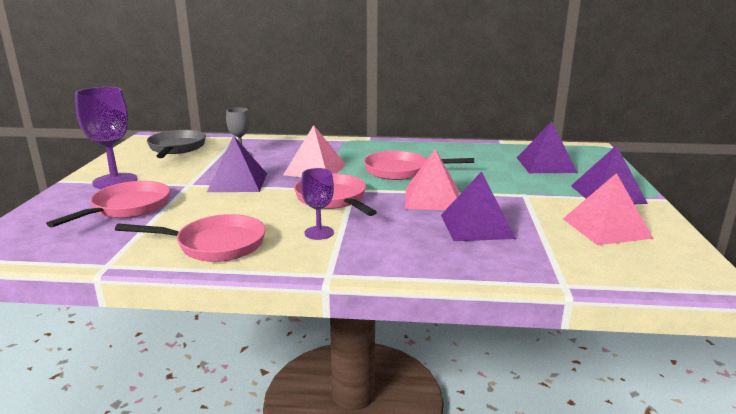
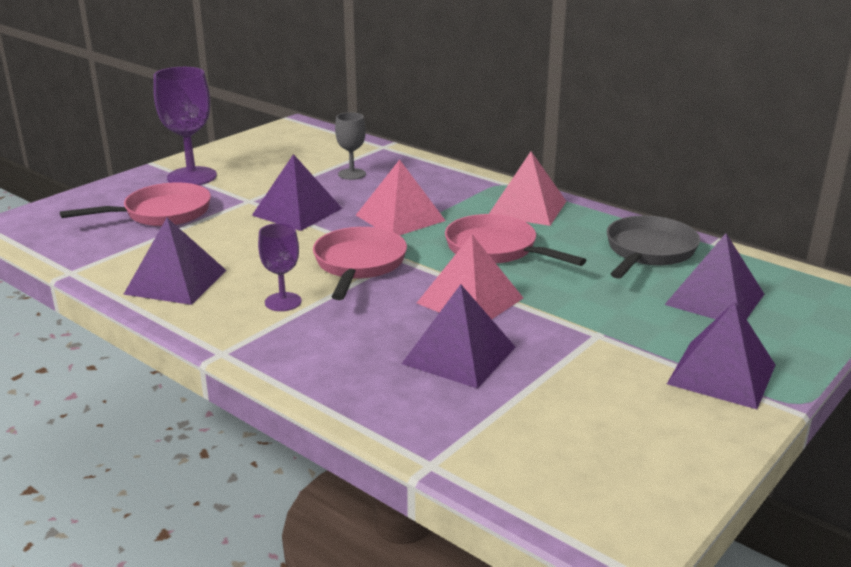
camera: 35 degrees right, 5 degrees up
pink pan [115,214,266,262] -> purple pyramid [123,218,226,305]
grey pan [147,130,206,158] -> grey pan moved to [607,216,700,279]
pink pyramid [563,173,654,245] -> pink pyramid moved to [489,151,567,226]

